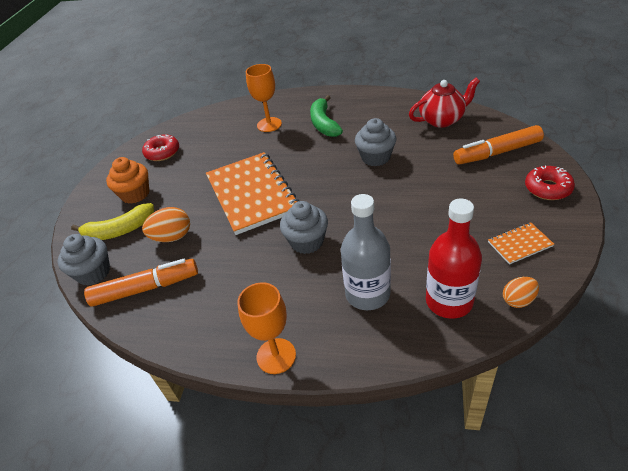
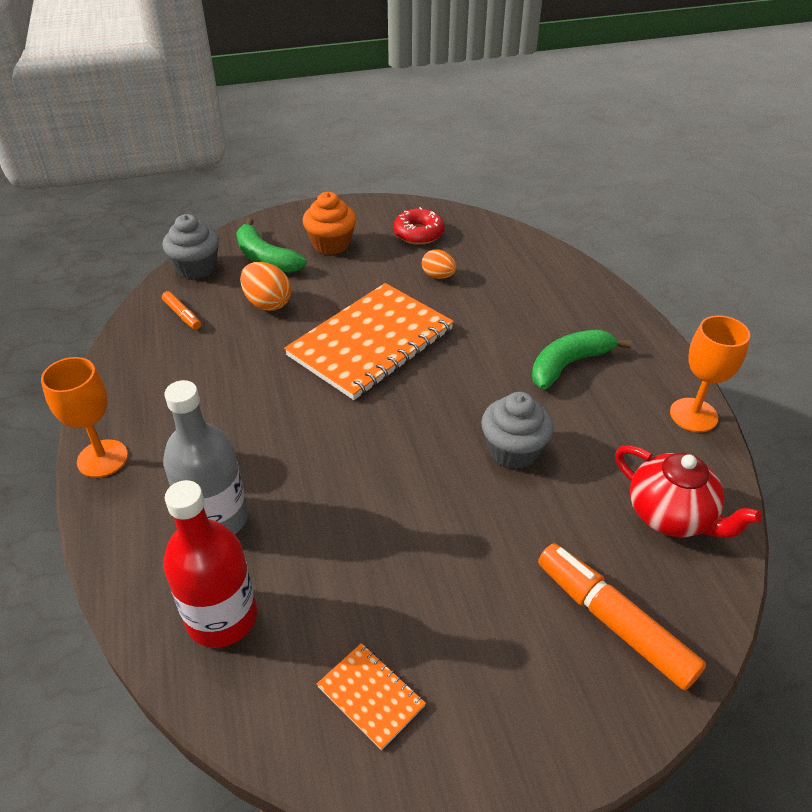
camera: 60 degrees right, 0 degrees up
yellow banana [71,203,154,240] -> green banana [236,218,307,273]
orange marker [84,259,198,307] -> orange marker [162,291,201,330], size x0.49
orange goblet [246,64,282,132] -> orange goblet moved to [670,315,750,432]
grey cupcake [280,201,328,254] -> none
orange egg [503,277,539,308] -> orange egg moved to [422,250,456,279]
red donut [525,166,575,200] -> none

